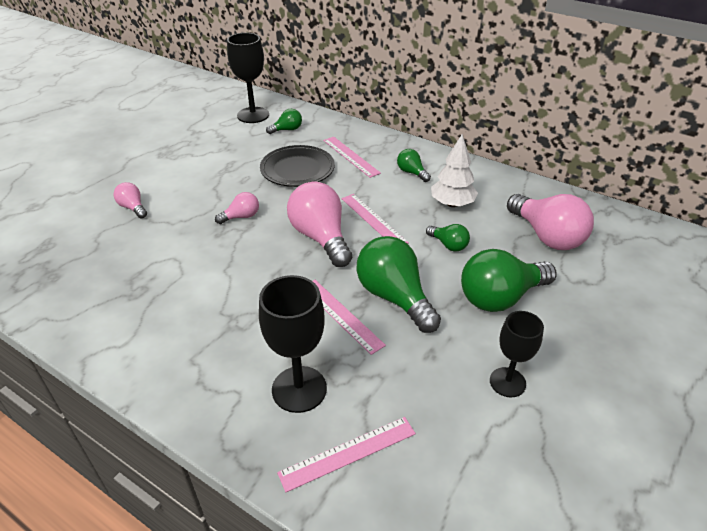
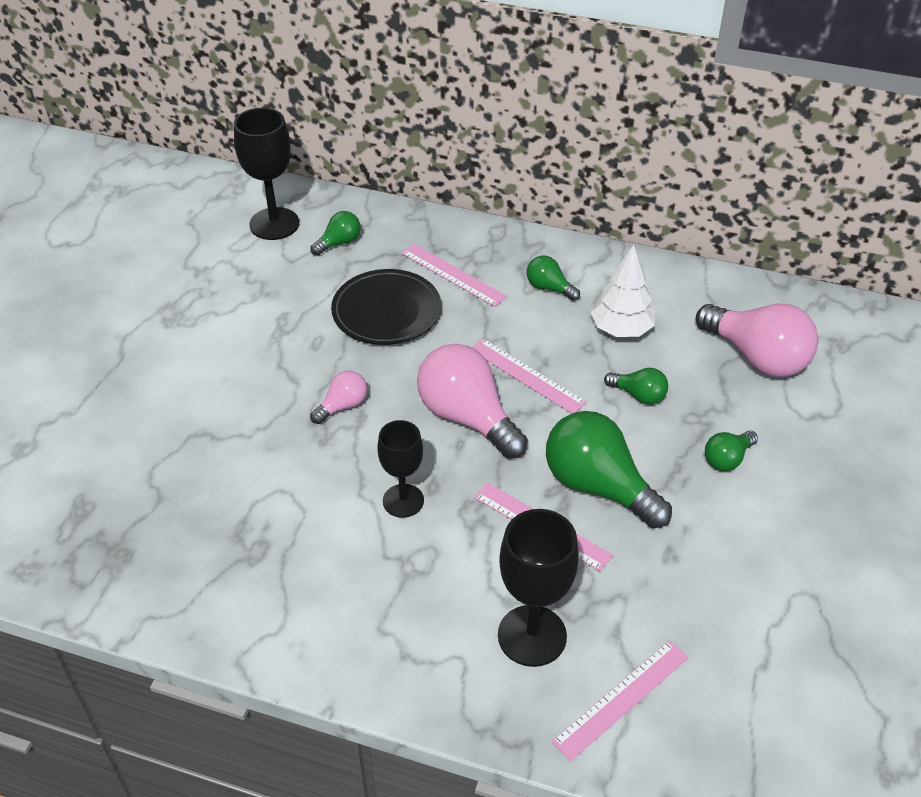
camera: 15 degrees left, 5 degrees up
pink light bulb [113,182,147,218] -> none
green light bulb [461,249,557,312] -> green light bulb [705,431,758,471], size x0.49
black goblet [490,311,544,397] -> black goblet moved to [377,420,424,518]

